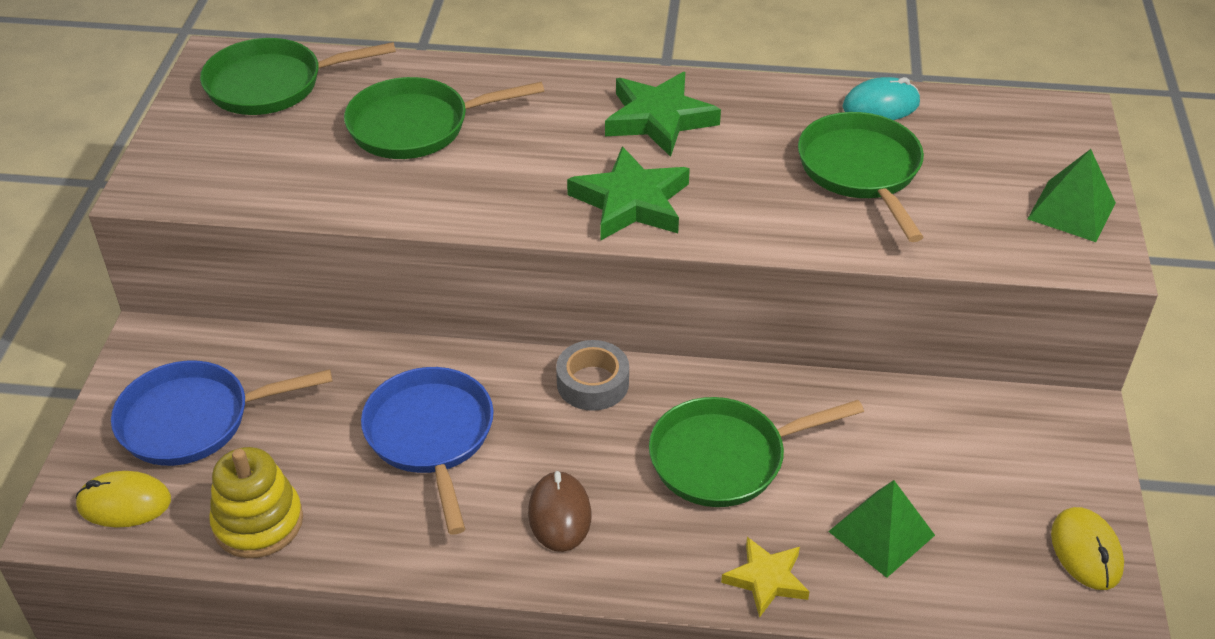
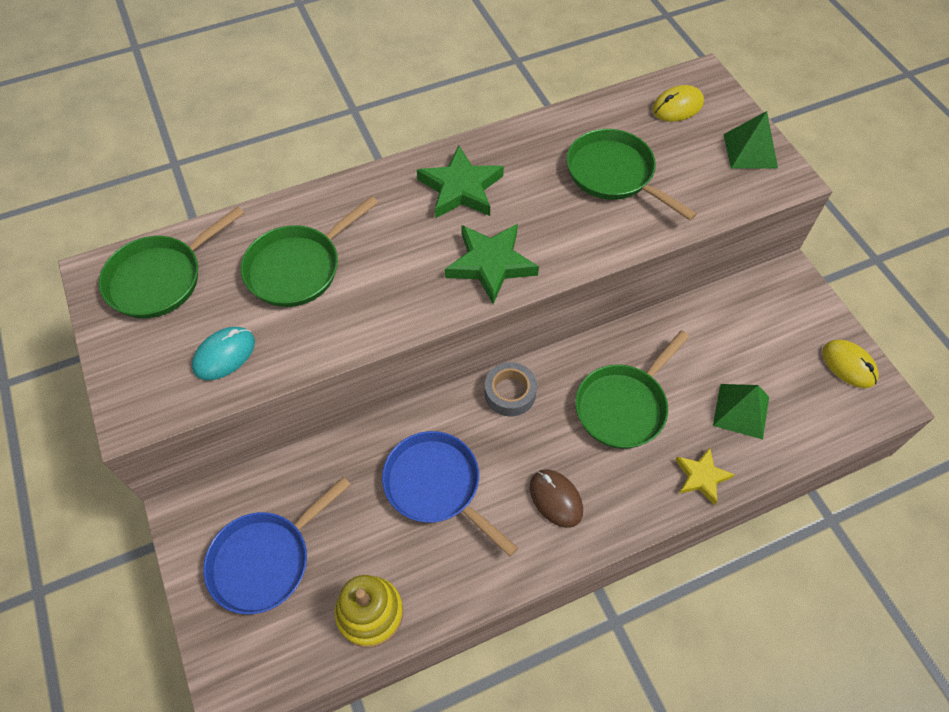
camera: 30 degrees left, 15 degrees up
yellow mouse [76,471,171,528] -> yellow mouse moved to [652,85,704,122]
turquoise mouse [842,77,920,120] -> turquoise mouse moved to [192,327,255,380]

